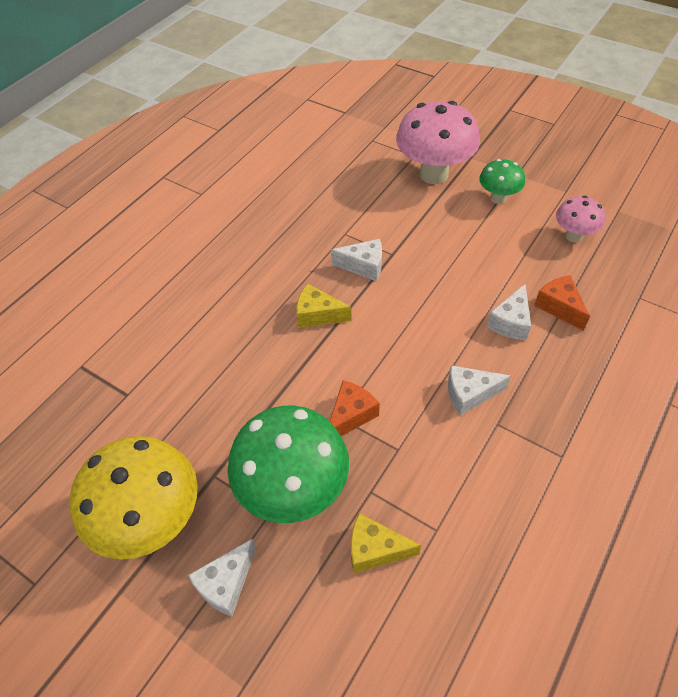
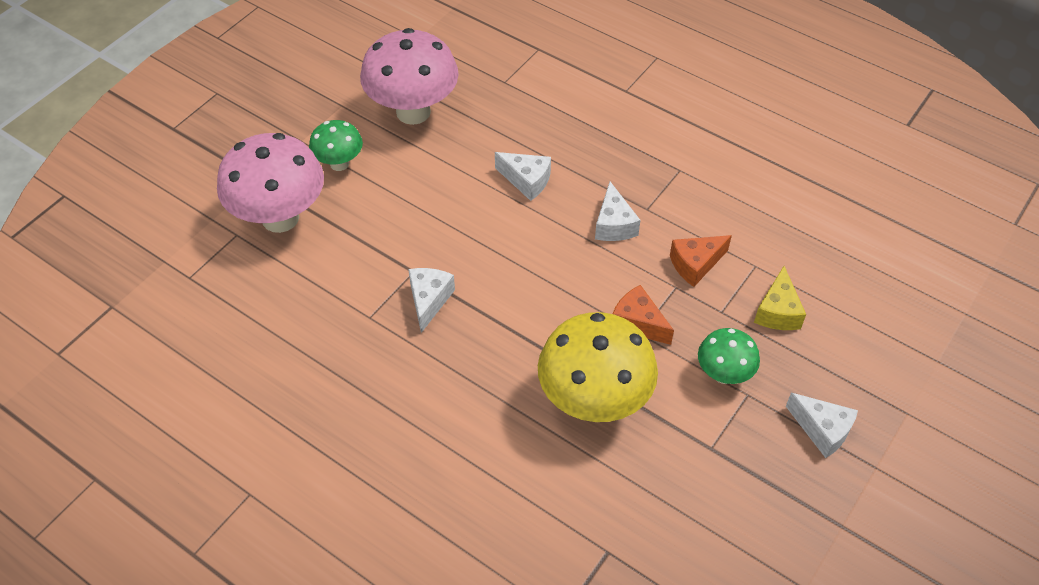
camera: 90 degrees left, 0 degrees up
yellow mushroom [70,436,198,560] -> yellow mushroom moved to [538,312,658,422]
green mushroom [227,405,349,523] -> green mushroom [698,328,760,384], size x0.53
yellow cheese [296,284,352,328] -> none
orange cheese [534,275,590,331] -> orange cheese moved to [670,235,732,287]
pink mushroom [556,196,605,242] -> pink mushroom [360,28,459,125], size x1.87

